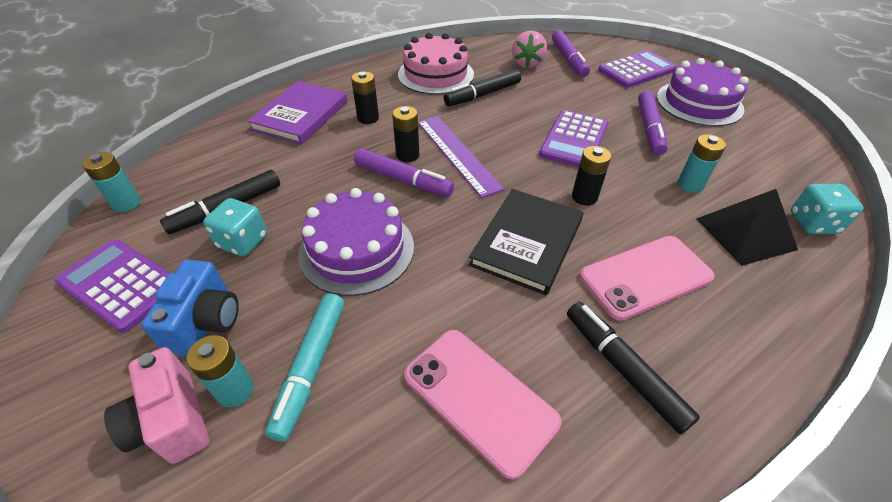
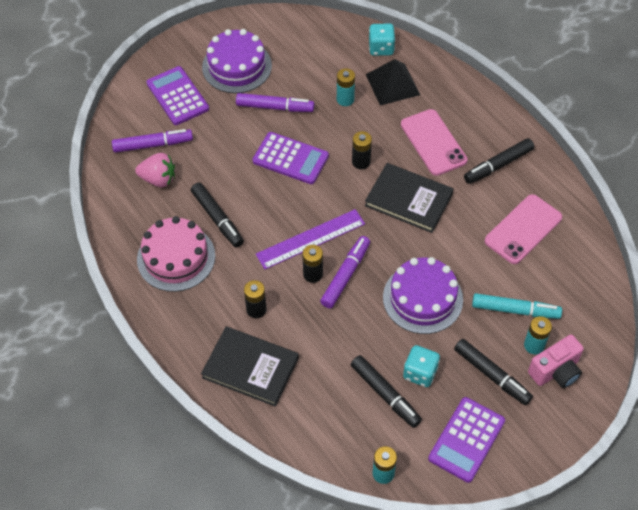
camera: 90 degrees left, 10 degrees up
blue camera [141,260,239,356] -> black marker [454,339,533,405]
purple book [247,81,348,145] -> black book [201,326,299,407]

